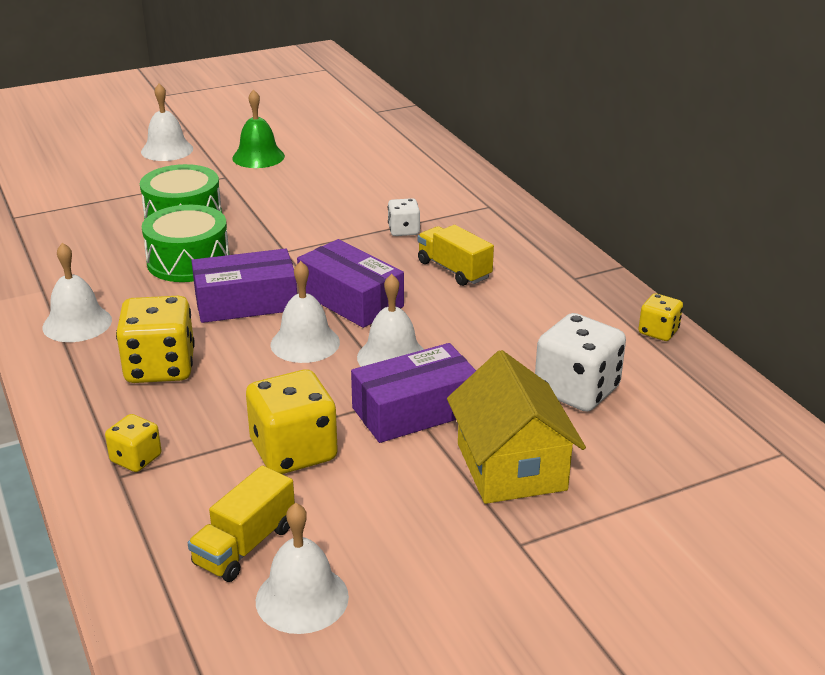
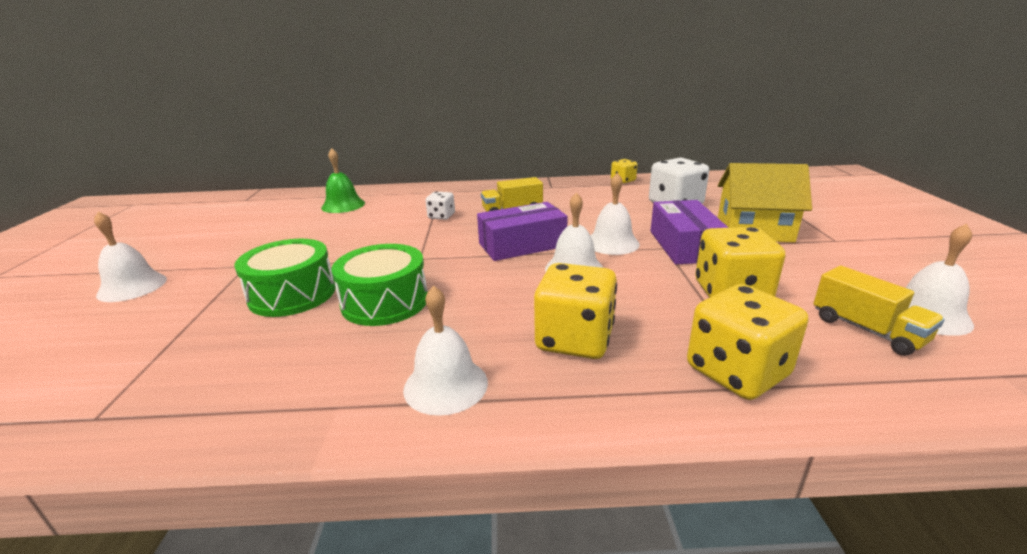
camera: 65 degrees left, 5 degrees down
yellow dice [105,414,162,472] -> yellow dice [687,284,809,400], size x1.86
purple box [192,249,297,323] -> none
green bell [232,89,285,168] -> green bell moved to [321,148,365,213]

